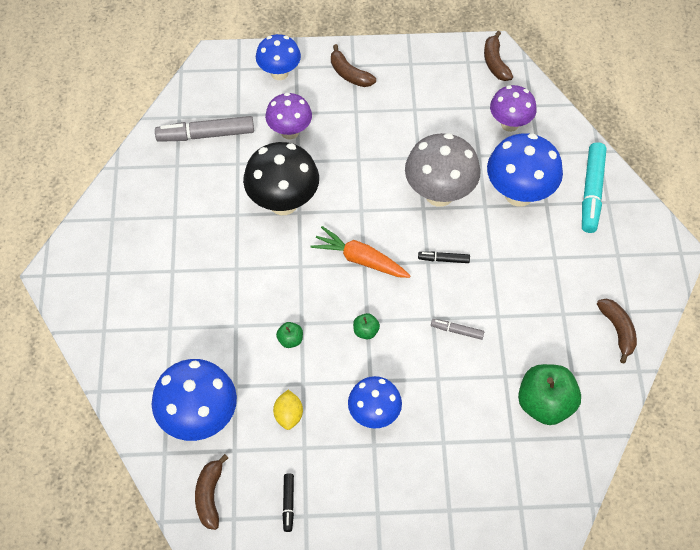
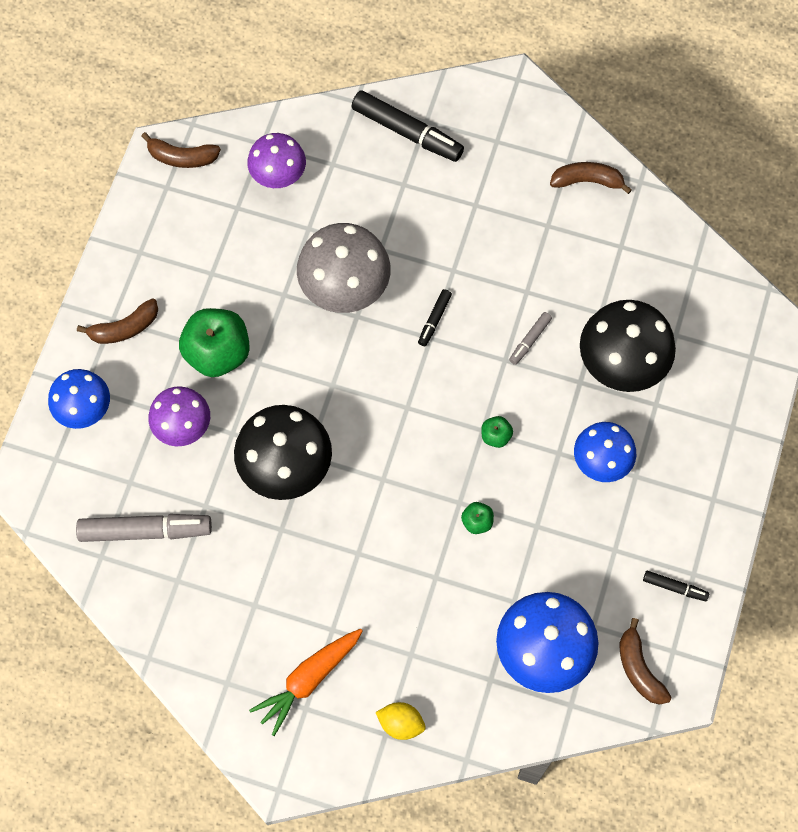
camera: 70 degrees left, 10 degrees up
grey marker [155,116,254,142] -> grey marker turned 105 degrees counterclockwise [76,514,212,542]
brown banana [195,454,228,530] -> brown banana turned 45 degrees clockwise [620,618,671,705]
yellow lemon [273,390,303,430] -> yellow lemon moved to [375,702,426,740]
orange carrot [310,226,410,278] -> orange carrot moved to [249,629,363,736]
blue mushroom [487,133,563,207] -> none
green apple [518,364,581,425] -> green apple moved to [179,308,250,377]
turquoise marker [582,142,606,233] -> black marker [351,90,464,162]
none -> black mushroom [580,300,676,392]

